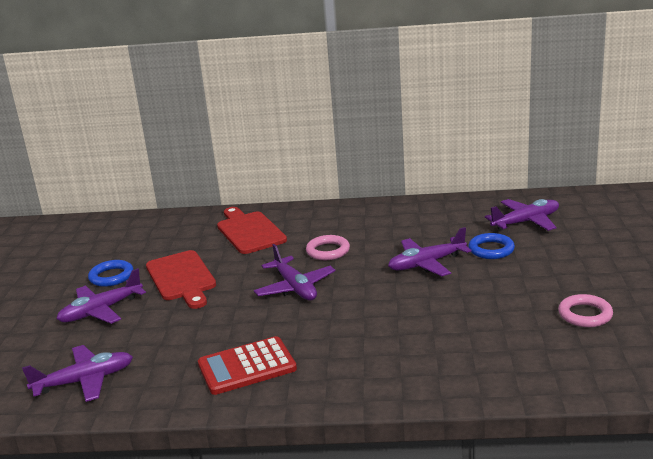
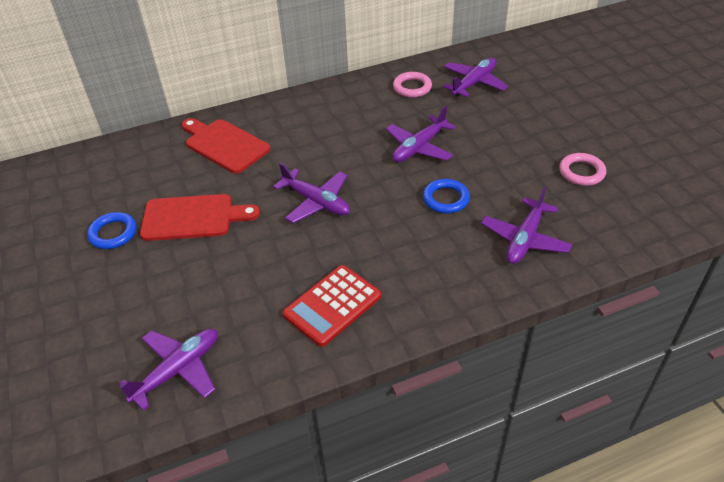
camera: 25 degrees left, 20 degrees up
purple plane [56,268,146,324] -> purple plane moved to [481,187,572,264]
red cutting board [146,250,216,309] -> red cutting board turned 45 degrees counterclockwise [140,194,260,241]
pink ring [306,235,350,260] -> pink ring moved to [393,72,432,97]
blue ring [468,233,515,259] -> blue ring moved to [423,179,470,213]

